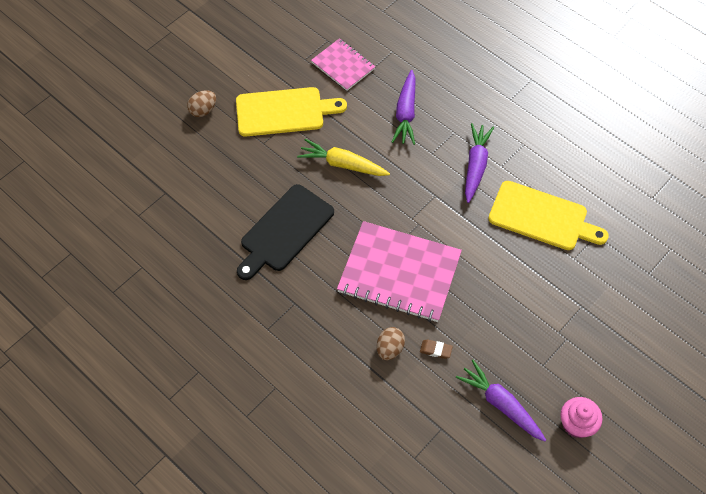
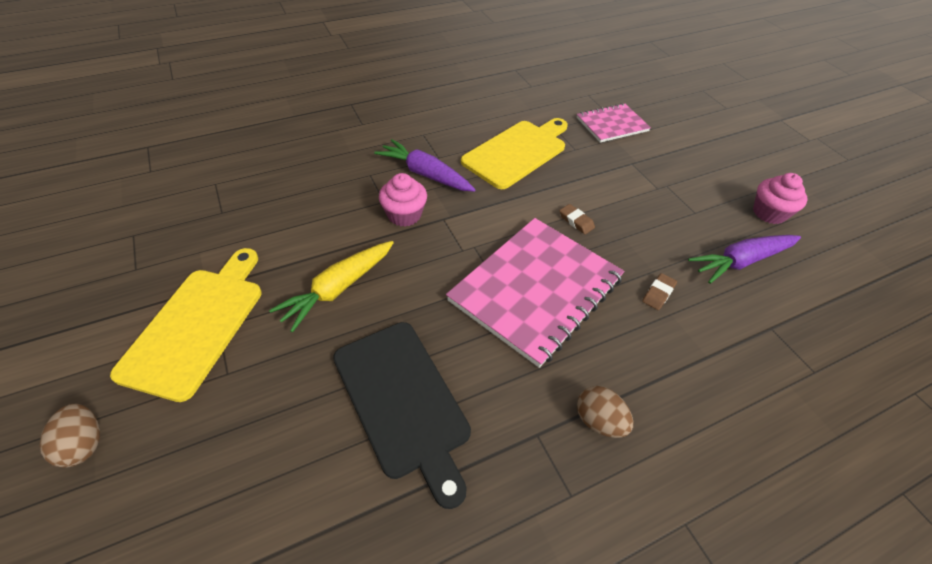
camera: 70 degrees left, 10 degrees down
pink notebook [311,38,375,91] -> pink notebook moved to [577,103,651,143]
brown egg [377,327,405,360] -> brown egg moved to [577,386,633,438]
purple carrot [392,70,415,145] -> none
none -> pink cupcake [379,173,427,227]
none -> brown eraser [560,204,595,234]

